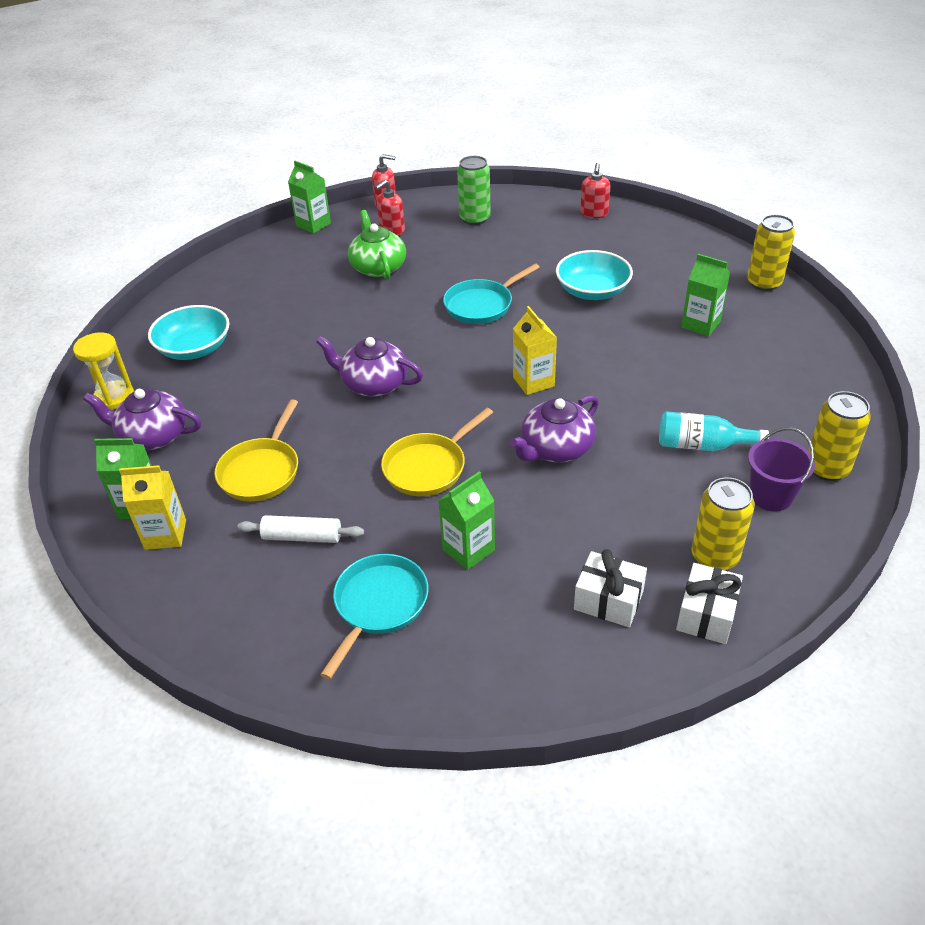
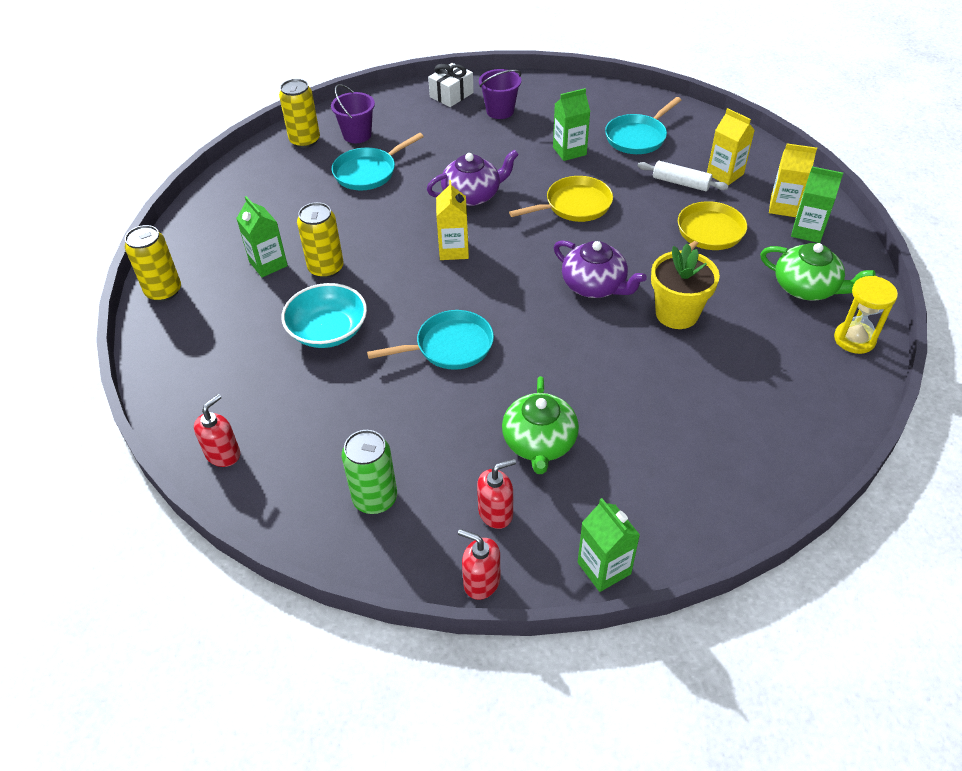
camera: 160 degrees left, 5 degrees up
purple teapot [83,389,201,450] -> green teapot [760,243,876,301]
turquoise bowl [148,305,229,360] -> none
white gift [574,549,647,627] -> purple bucket [479,69,521,119]
turquoise bottle [659,411,769,451] -> turquoise pan [332,133,424,190]
yellow can [691,477,755,571] -> yellow can moved to [297,202,344,278]
none -> yellow flower pot [651,243,720,329]
none -> yellow carton [707,108,755,185]

